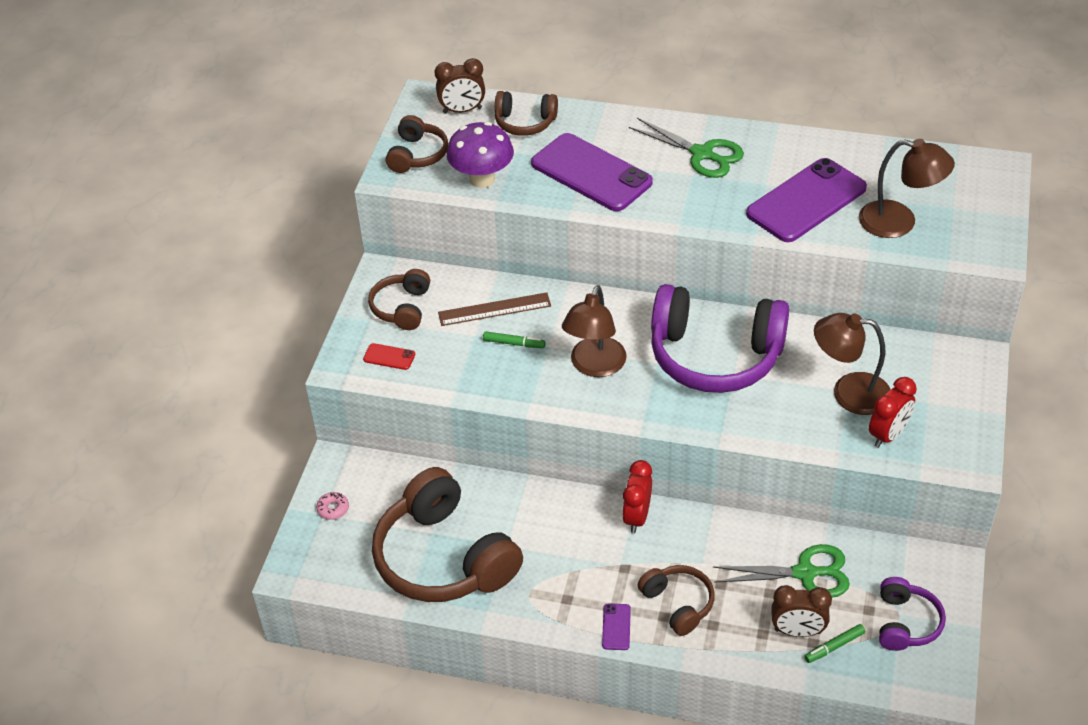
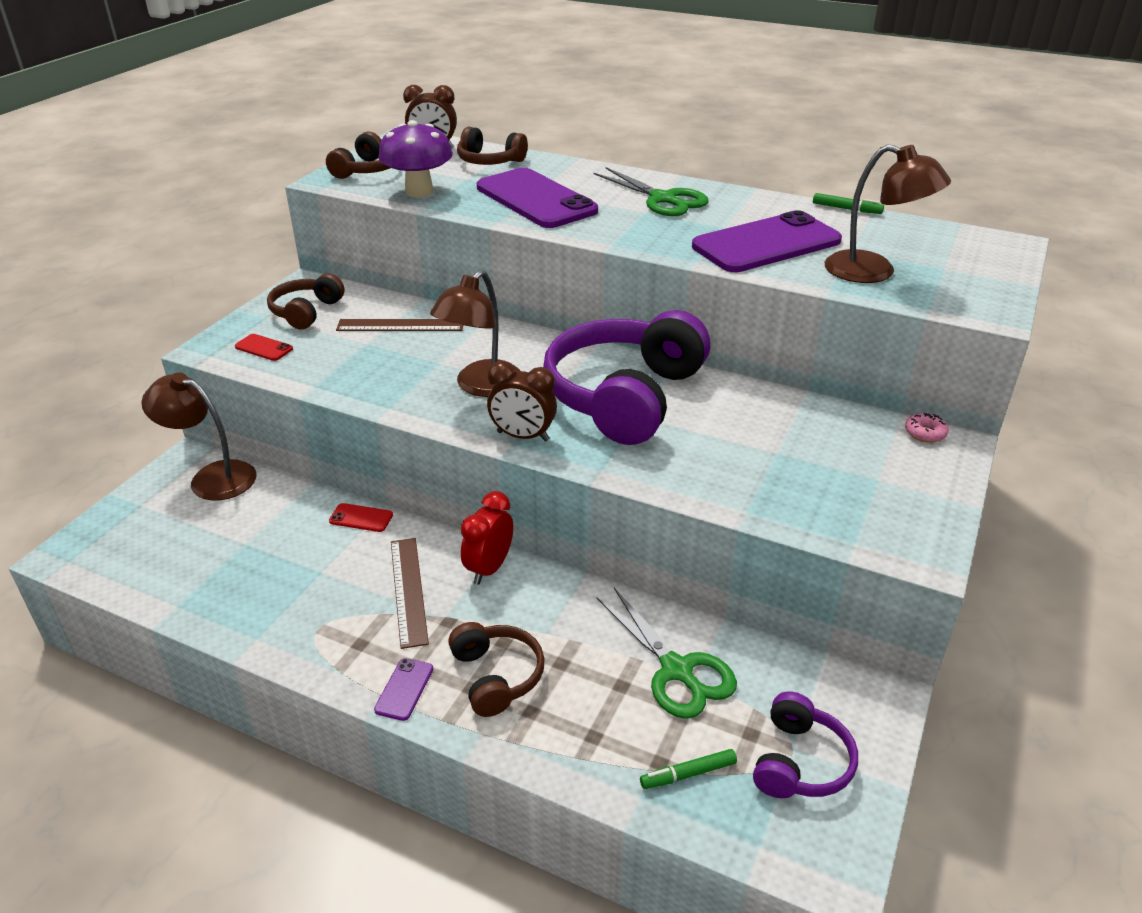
camera: 10 degrees right, 10 degrees down
pink donut [316,492,349,520] -> pink donut moved to [905,413,949,443]
brown headphones [372,467,523,602] -> none
green marker [483,331,546,348] -> green marker moved to [813,193,884,214]
purple headphones [651,284,789,393] -> purple headphones turned 90 degrees clockwise [543,310,710,445]
green scissors [713,544,850,597] -> green scissors turned 45 degrees clockwise [597,588,737,719]
brown clock [772,585,832,637] -> brown clock moved to [487,361,557,442]
brown lamp [814,313,891,415] -> brown lamp moved to [141,372,257,500]
red clock [869,377,917,448] -> none
none -> red phone [329,503,393,532]
none -> brown ruler [391,538,429,649]

